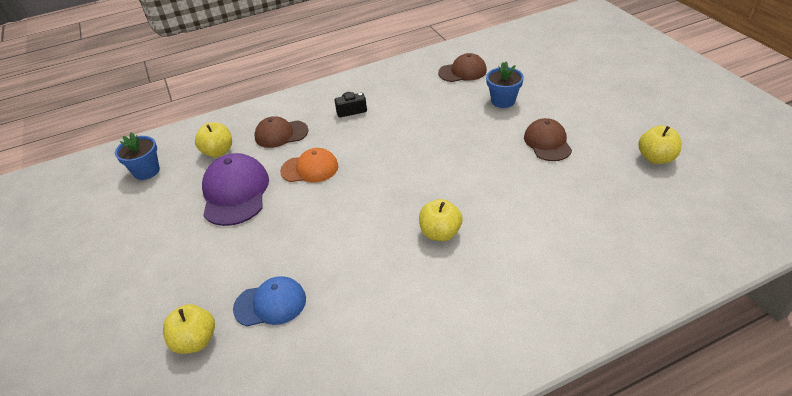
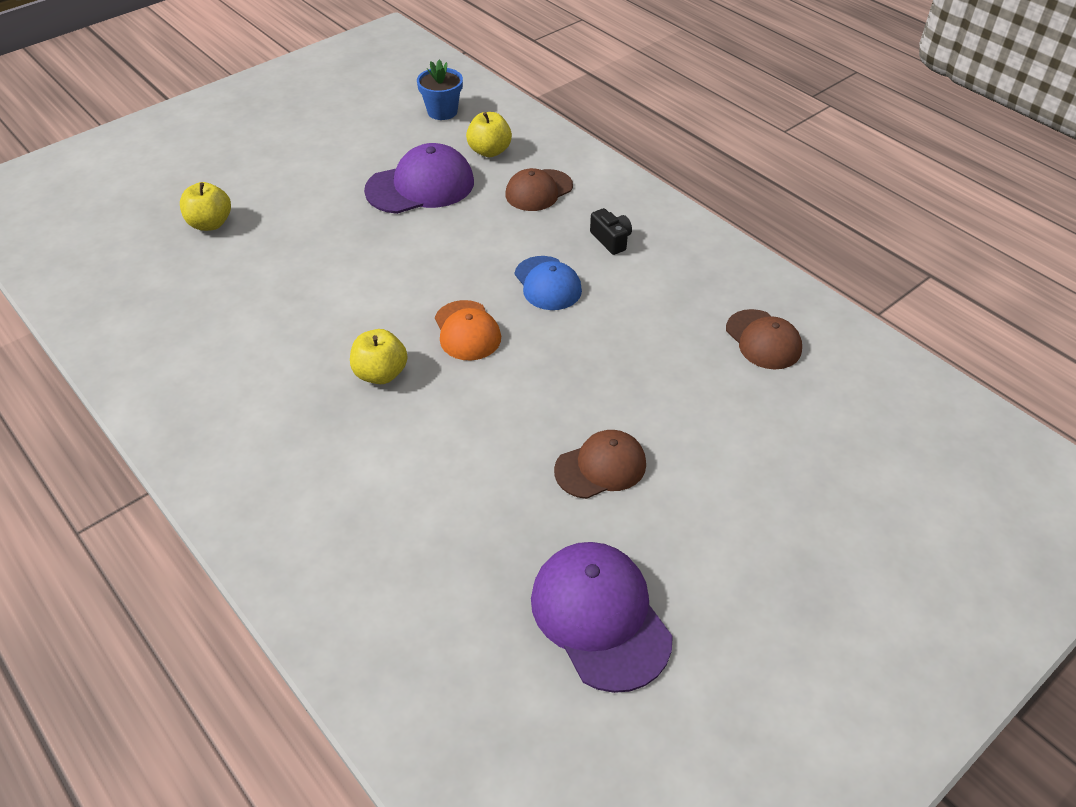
camera: 70 degrees right, 5 degrees up
blue cap [233,276,306,327] -> blue cap moved to [515,256,582,310]
brown cap [254,116,308,148] -> brown cap turned 105 degrees counterclockwise [505,168,573,211]
orange cap [280,148,338,182] -> orange cap moved to [435,300,501,360]
blue flower pot [486,62,524,108] -> none
yellow apple [638,125,681,164] -> purple cap [531,542,673,693]

